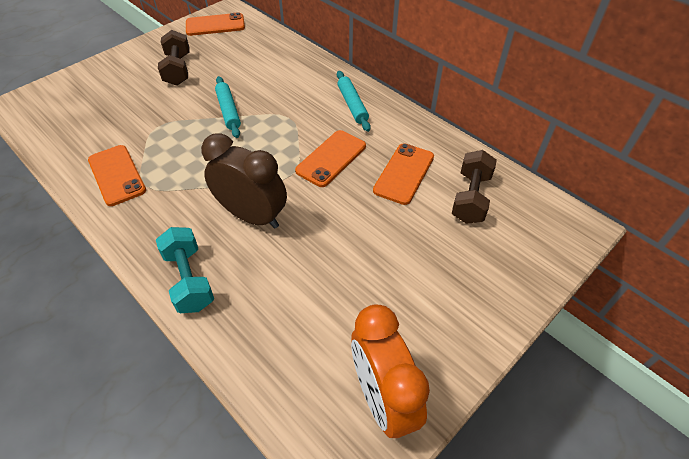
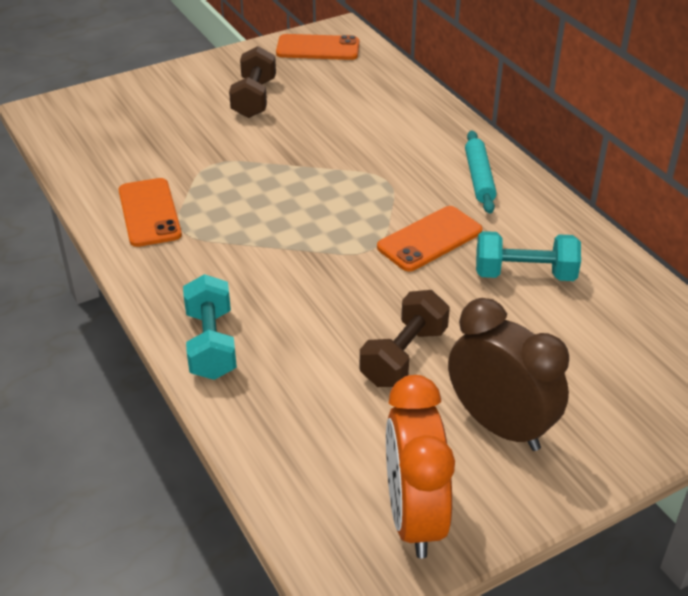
camera: 15 degrees right, 10 degrees down
brown clock [201,133,287,229] -> brown clock moved to [448,298,569,451]
turquoise rolling pin [215,76,241,138] -> none
orange phone [373,143,434,205] -> turquoise dumbbell [476,231,581,281]
brown dumbbell [451,150,497,224] -> brown dumbbell moved to [360,290,450,387]

